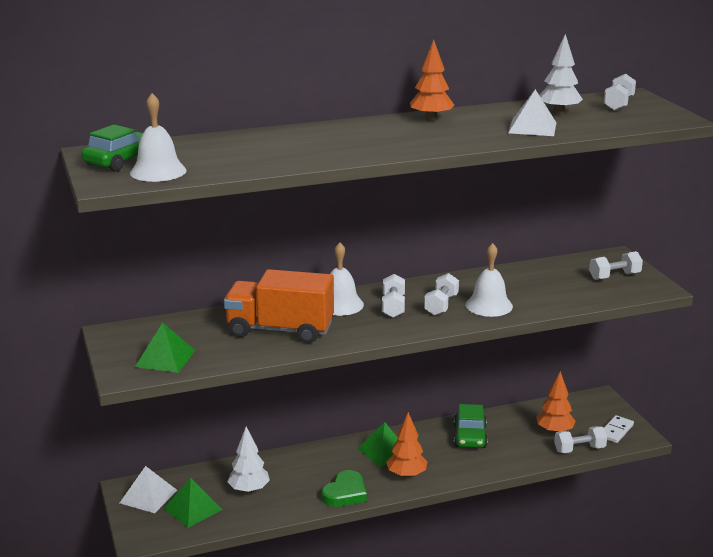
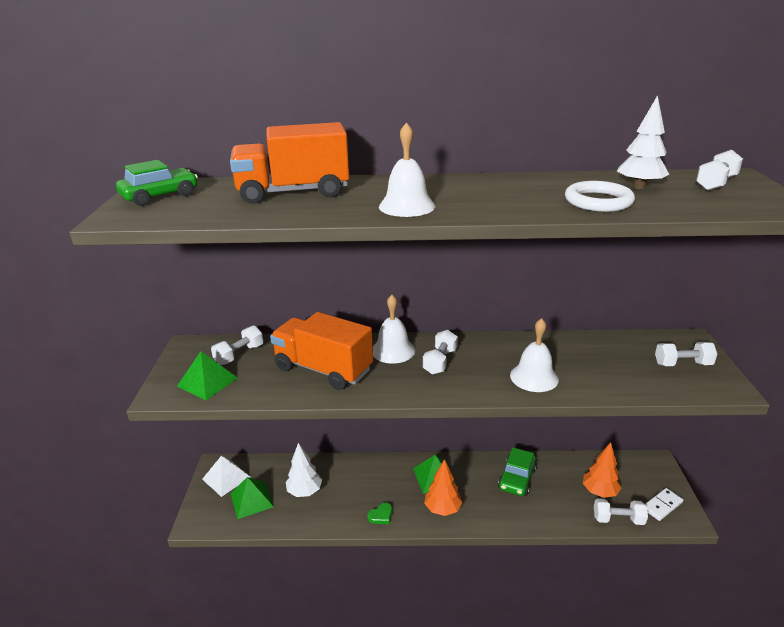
camera: 20 degrees right, 5 degrees up
white bell [130,93,186,182] -> white bell moved to [379,122,435,217]
green heart [322,470,367,507] -> green heart [368,503,392,524], size x0.58
orange tree [410,39,454,121] -> none
white dumbbell [424,273,459,316] -> white dumbbell moved to [211,325,264,365]
white pyramid [508,89,556,136] -> white ring [565,181,635,212]
none -> orange truck [230,122,349,204]

